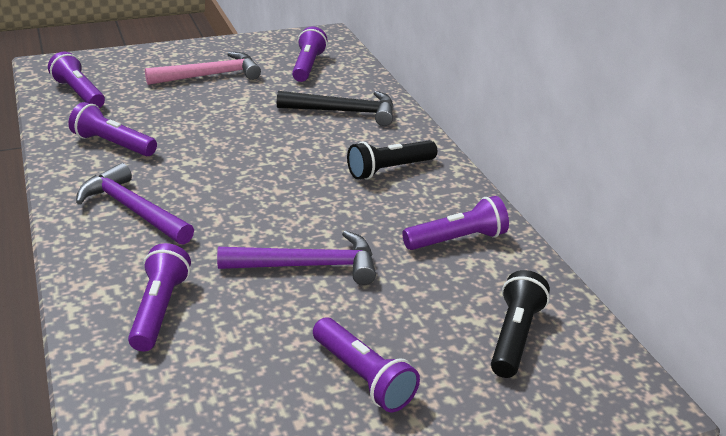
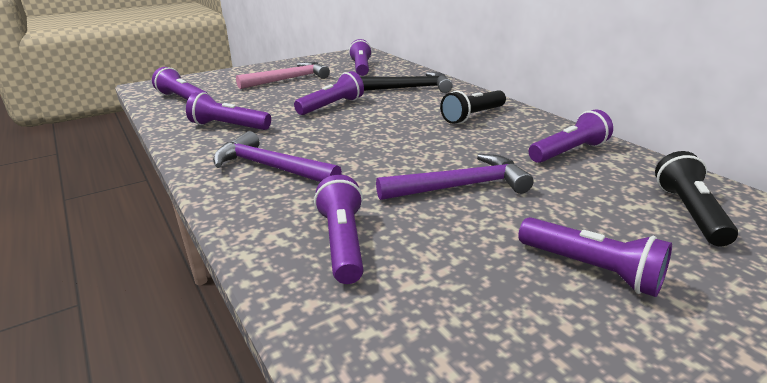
camera: 10 degrees left, 5 degrees down
none -> purple flashlight [294,71,364,115]

